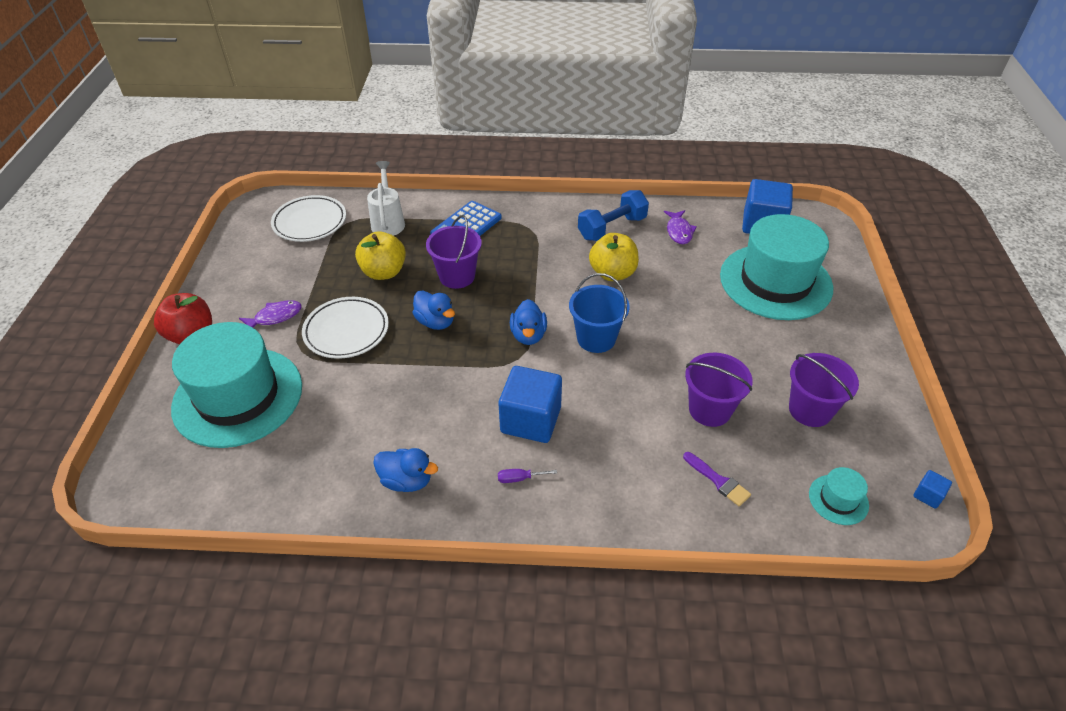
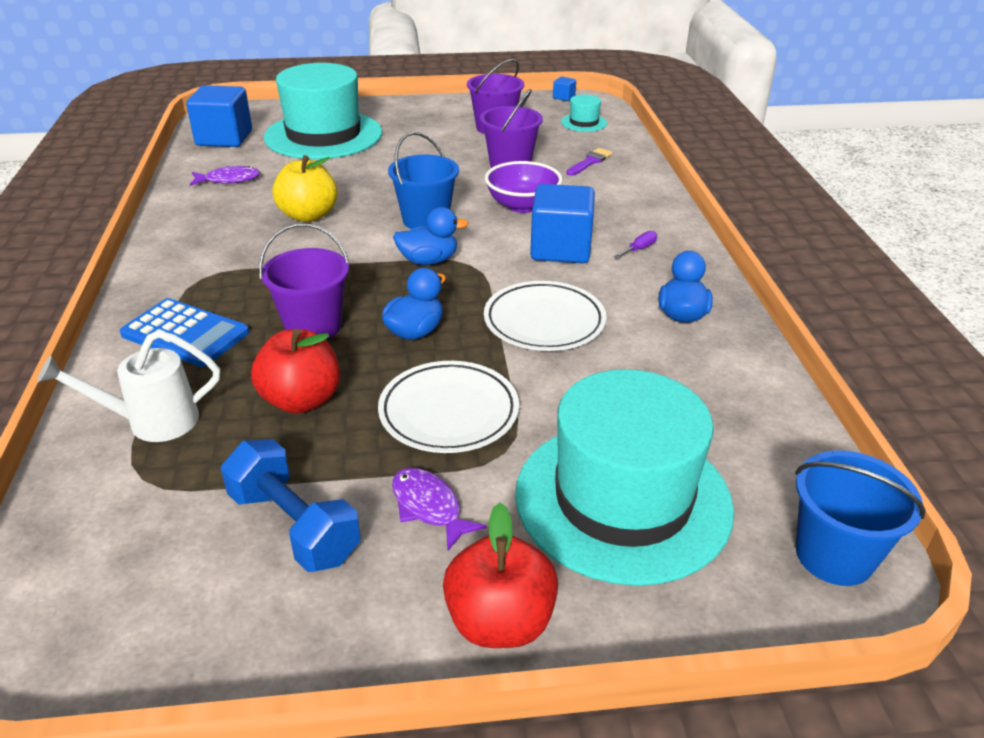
camera: 100 degrees left, 10 degrees down
white plate [271,195,346,242] -> white plate moved to [484,281,606,351]
yellow apple [355,231,406,280] -> red apple [251,329,340,414]
purple screwdriver [498,469,557,483] -> purple screwdriver turned 120 degrees counterclockwise [614,231,657,258]
blue dumbbell [578,190,649,241] -> blue dumbbell moved to [220,439,361,572]
none -> purple bowl [485,161,562,213]
none -> blue bucket [795,451,926,586]

